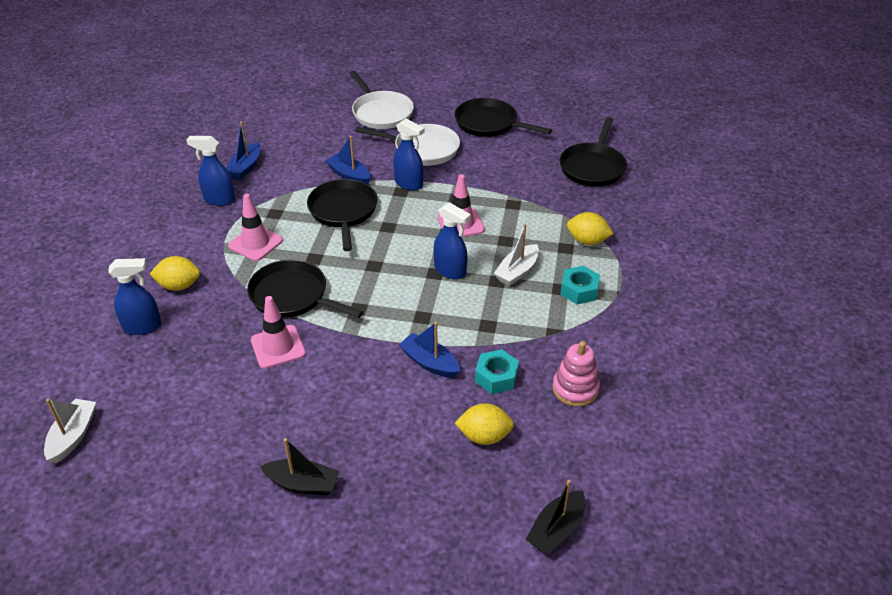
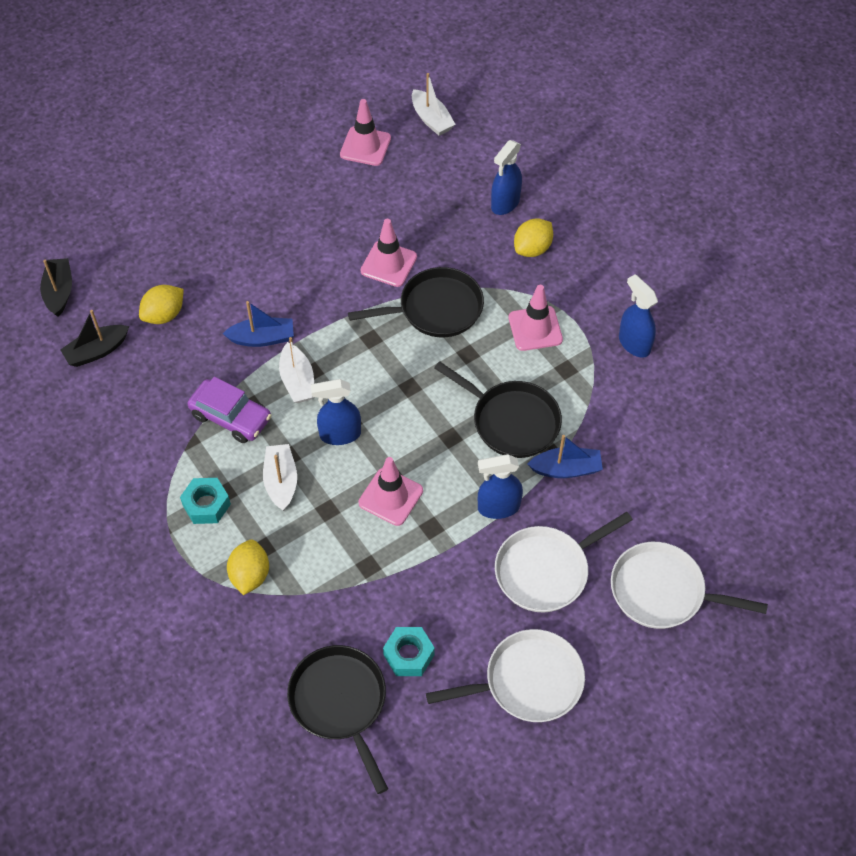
camera: 135 degrees right, 15 degrees up
blue spray bottle [187,136,235,206] -> blue spray bottle turned 90 degrees counterclockwise [619,274,658,358]
blue boat [226,122,261,180] -> none
black boat [260,438,339,495] -> black boat moved to [60,310,129,367]
black pan [455,98,552,137] -> white pan [426,629,585,722]
turquoise nut [475,349,519,394] -> turquoise nut moved to [383,627,435,676]
pink stacking toy [552,341,600,407] -> none
yellow lemon [567,212,613,245] -> yellow lemon turned 60 degrees counterclockwise [227,540,269,595]
none -> purple car [187,377,272,443]
none -> white boat [279,337,314,403]
none -> pink traffic cone [340,99,391,166]

